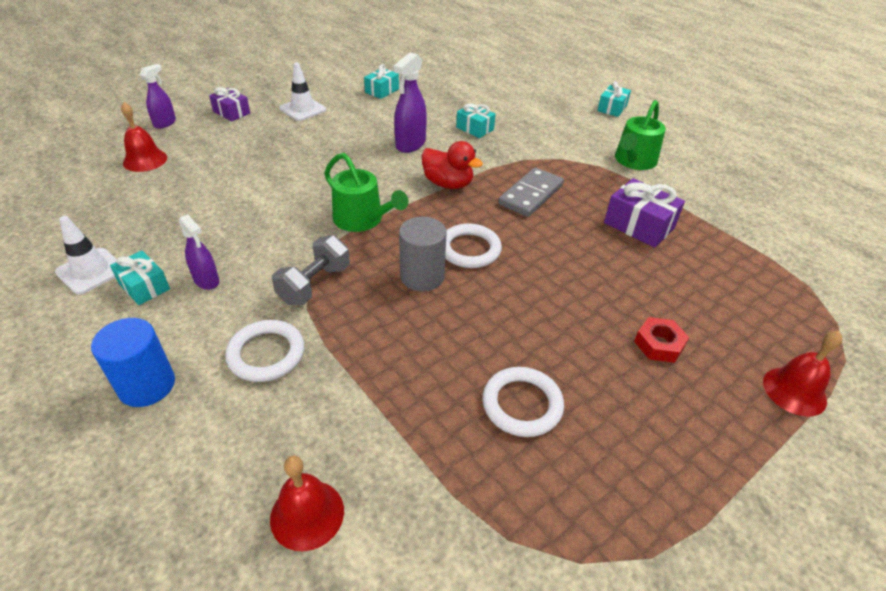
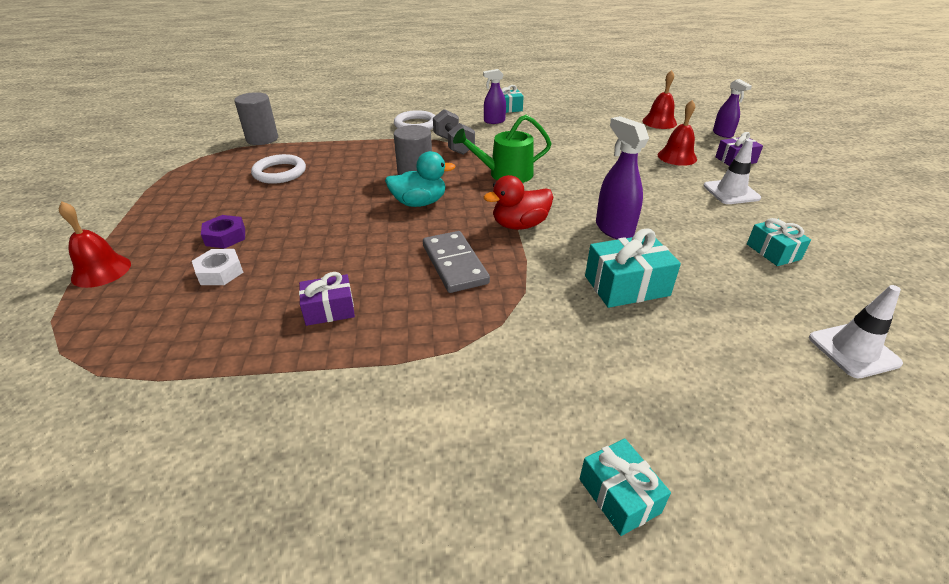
camera: 125 degrees right, 5 degrees down
white traffic cone [55,216,117,294] -> white traffic cone moved to [809,285,903,378]
blue cylinder [91,318,175,407] -> none
red bell [270,456,344,551] -> red bell moved to [658,100,697,166]
white ring [445,223,502,268] -> turquoise duck [385,151,456,207]
turquoise gift [456,103,496,138] -> turquoise gift [585,228,681,308], size x1.53
purple gift [604,178,685,248] -> purple gift [299,272,355,326], size x0.65
green watering can [615,100,666,170] -> none
red nut [634,317,689,363] -> purple nut [201,215,245,248]
none -> white nut [192,249,244,285]
none -> grey cylinder [234,92,278,145]

